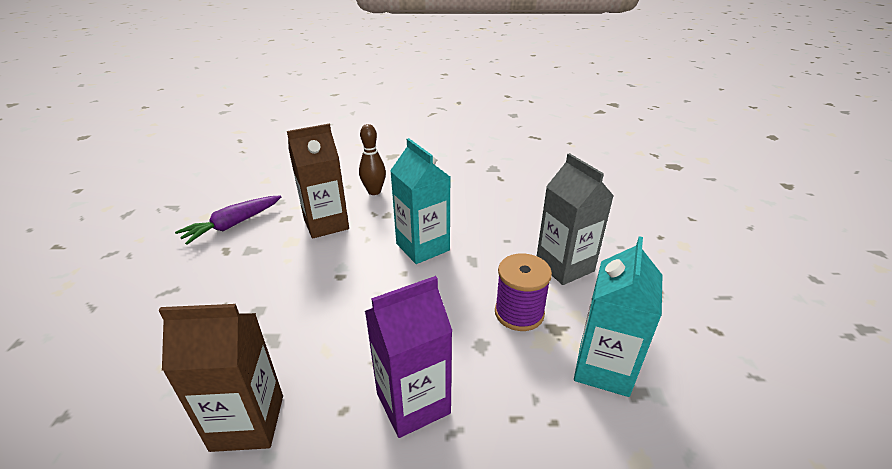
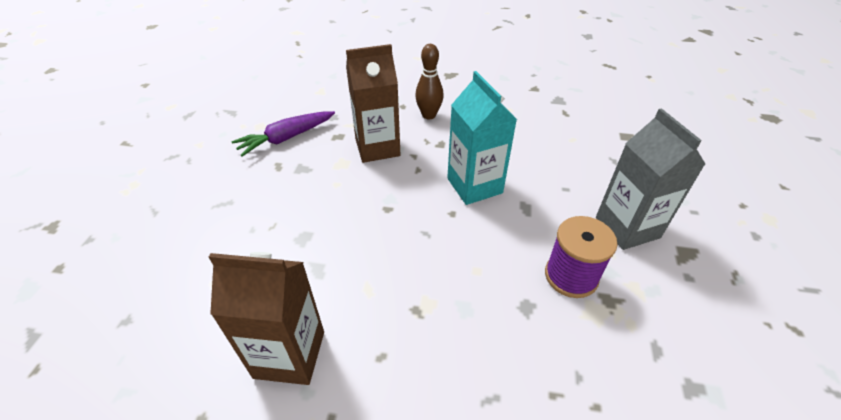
camera: 10 degrees right, 10 degrees up
purple carton [365,276,452,438] -> none
turquoise carton [574,236,662,397] -> none

